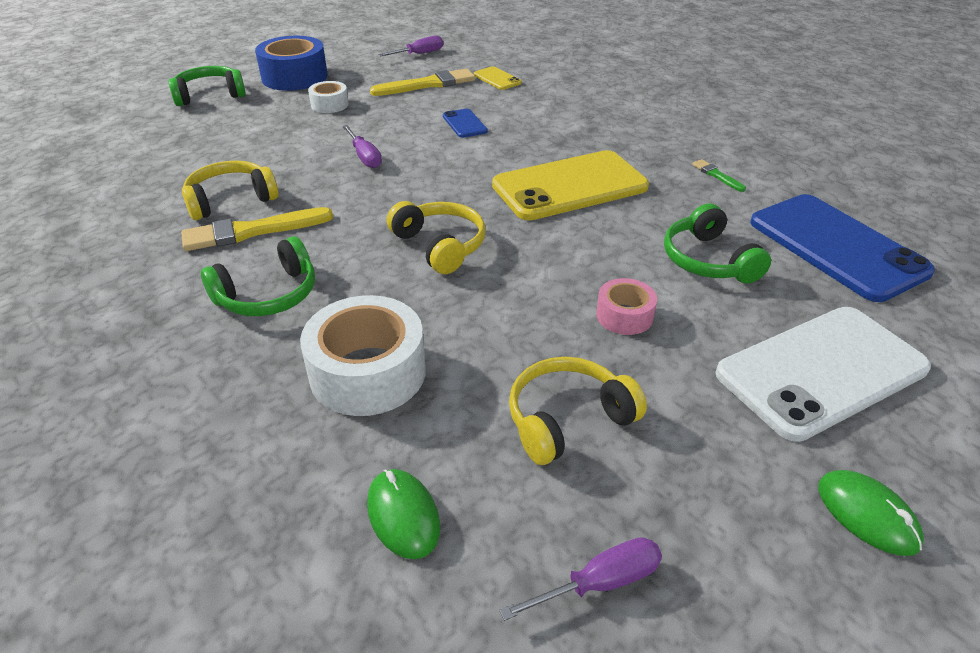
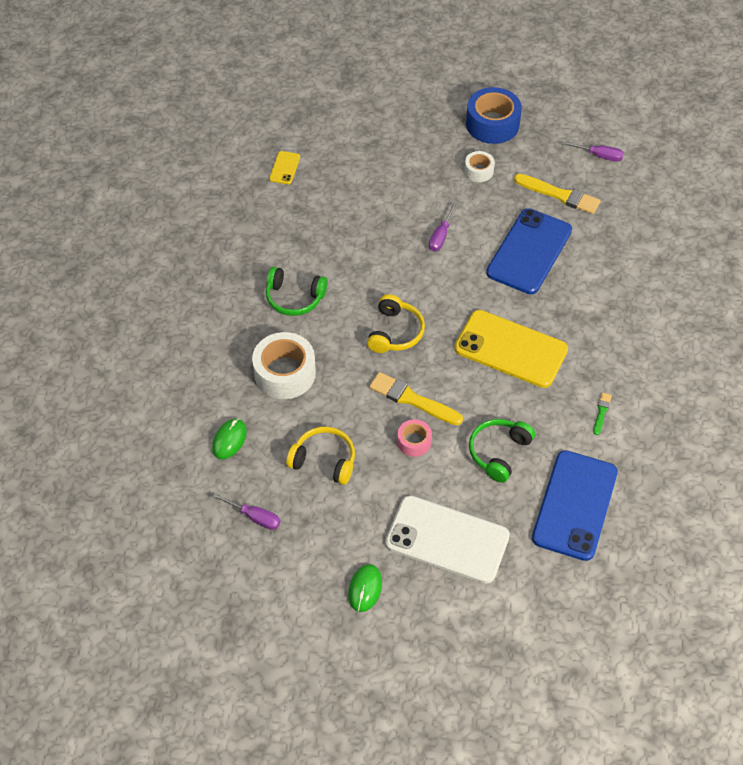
camera: 50 degrees right, 15 degrees up
green headphones [169,66,246,106] -> none
yellow brush [181,207,333,251] -> yellow brush moved to [369,372,463,425]
yellow headphones [182,160,278,220] -> none
blue phone [443,109,488,138] -> blue phone [486,208,572,294], size x2.29
yellow phone [474,66,522,90] -> yellow phone moved to [269,151,300,184]

